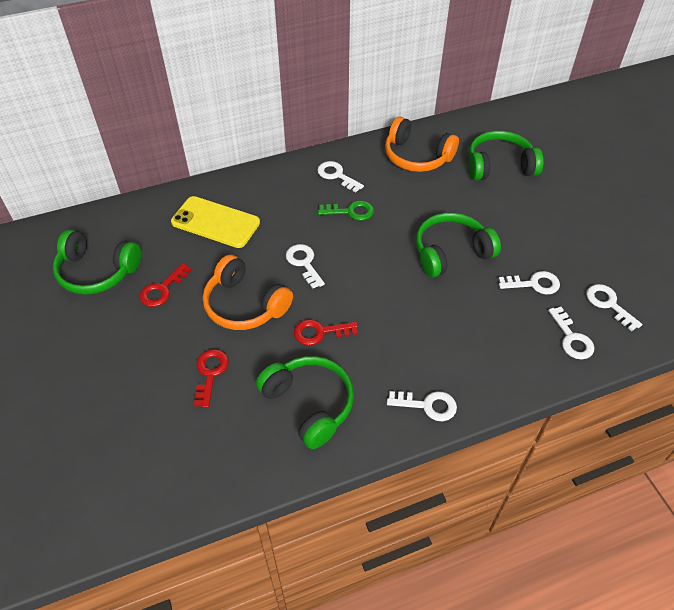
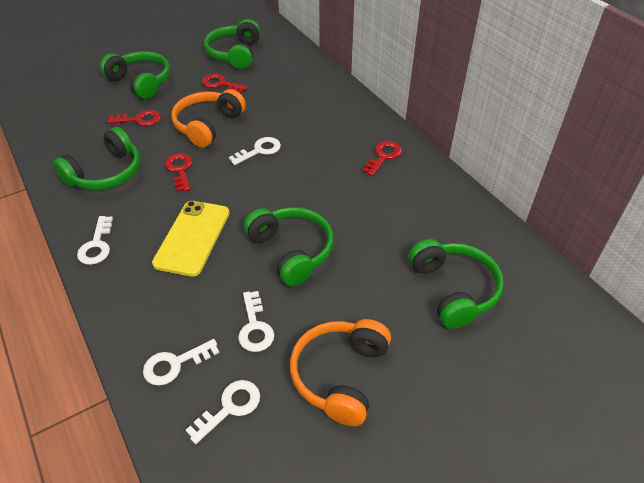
camera: 80 degrees right, 5 degrees down
yellow phone [171,196,260,248] -> yellow phone moved to [152,201,229,277]
white key [317,161,364,192] -> red key [362,141,402,176]
green key [318,201,374,221] -> none
orange headphones [385,117,459,172] -> orange headphones moved to [290,319,391,426]
none -> green headphones [100,51,170,99]

